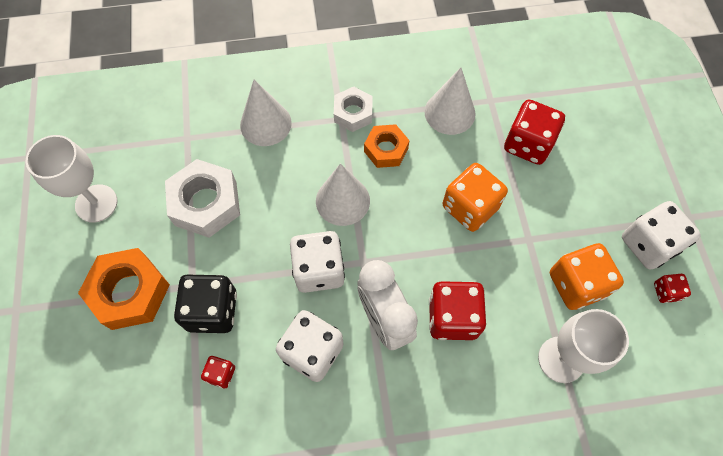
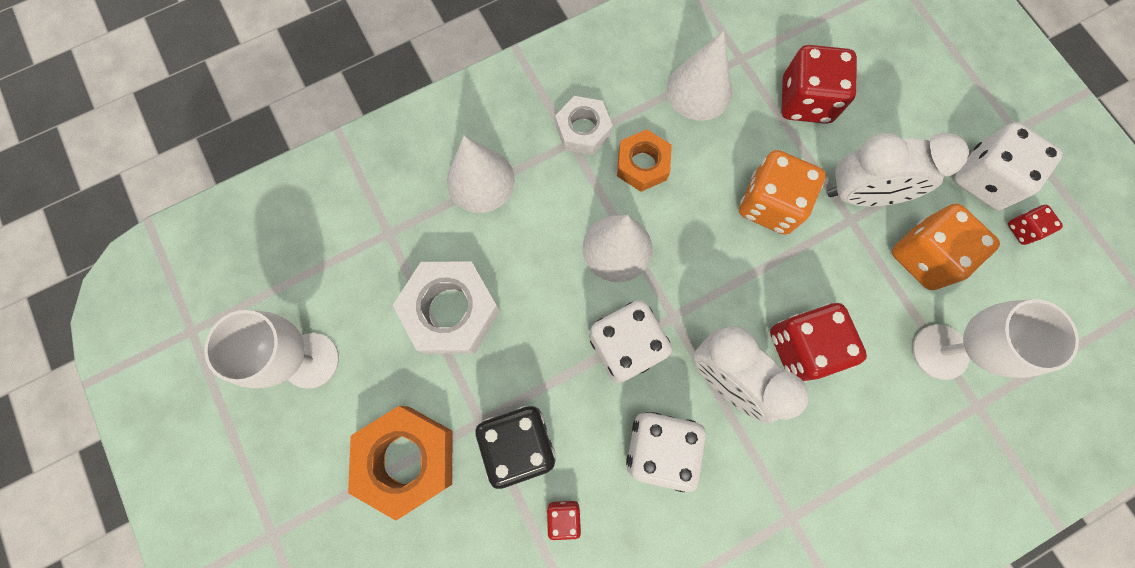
camera: 20 degrees left, 10 degrees up
none -> white clock [827,133,969,206]

